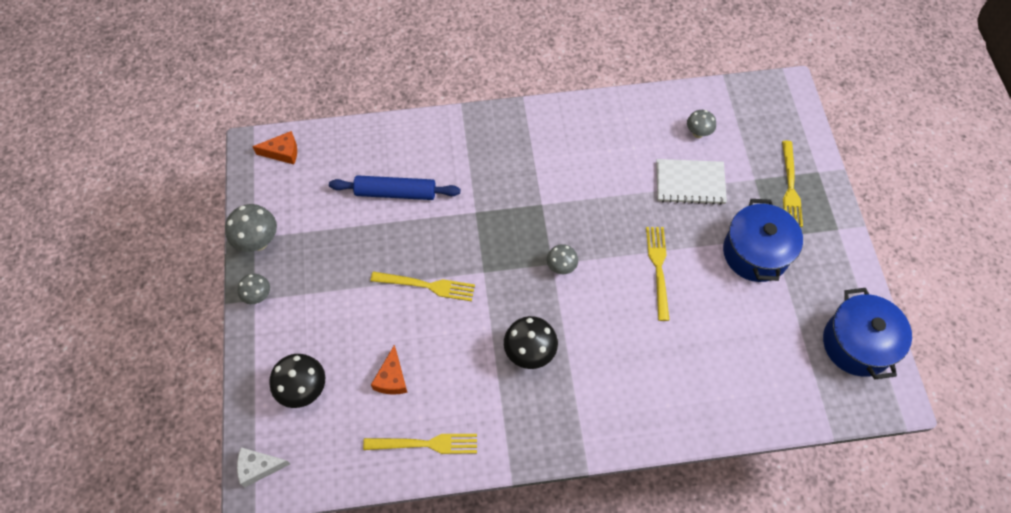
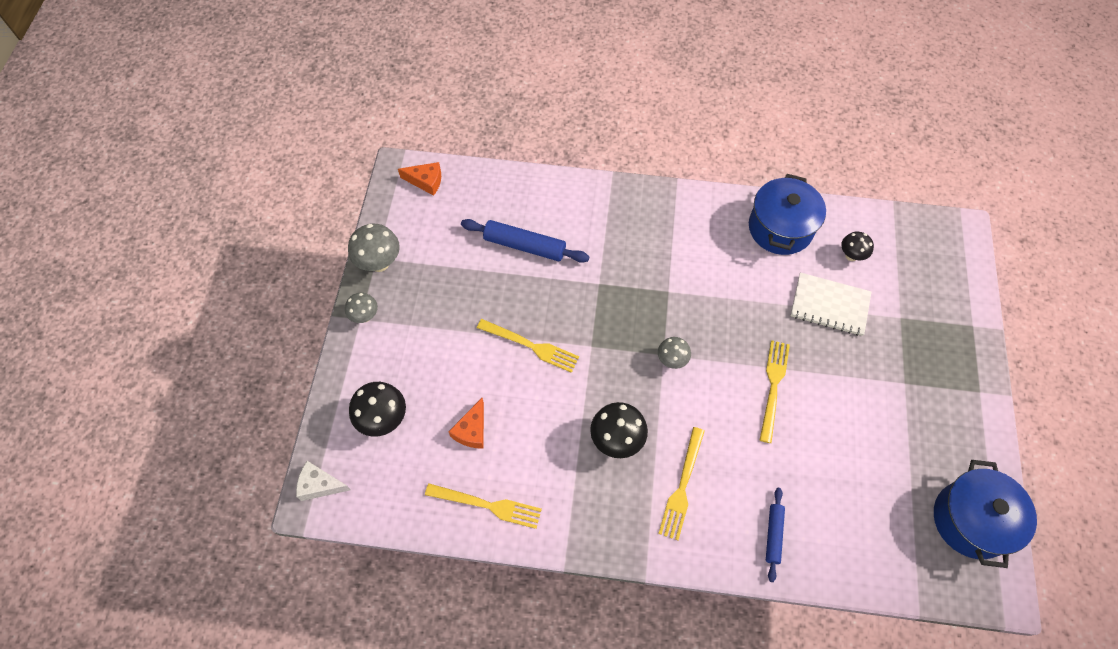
camera: 15 degrees right, 0 degrees up
grey mushroom [687,110,716,138] -> black mushroom [841,232,874,261]
blue pot [723,199,803,282] -> blue pot moved to [749,174,826,255]
yellow fork [782,141,803,227] -> yellow fork moved to [658,427,705,540]
none -> blue rolling pin [766,488,785,582]

